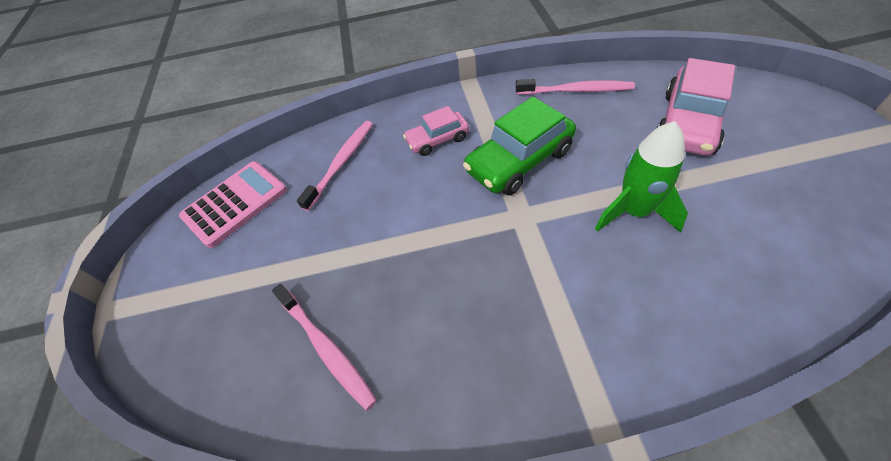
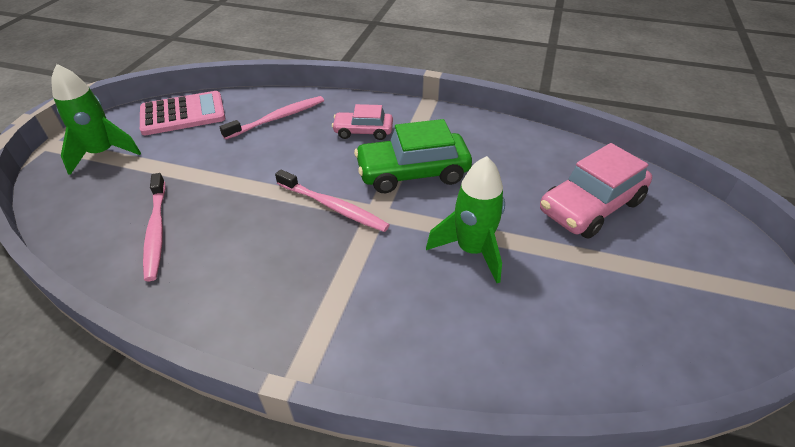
camera: 20 degrees right, 10 degrees down
pink toothbrush [516,79,635,95] -> pink toothbrush moved to [275,170,390,232]
none -> green rocket [51,64,141,175]

